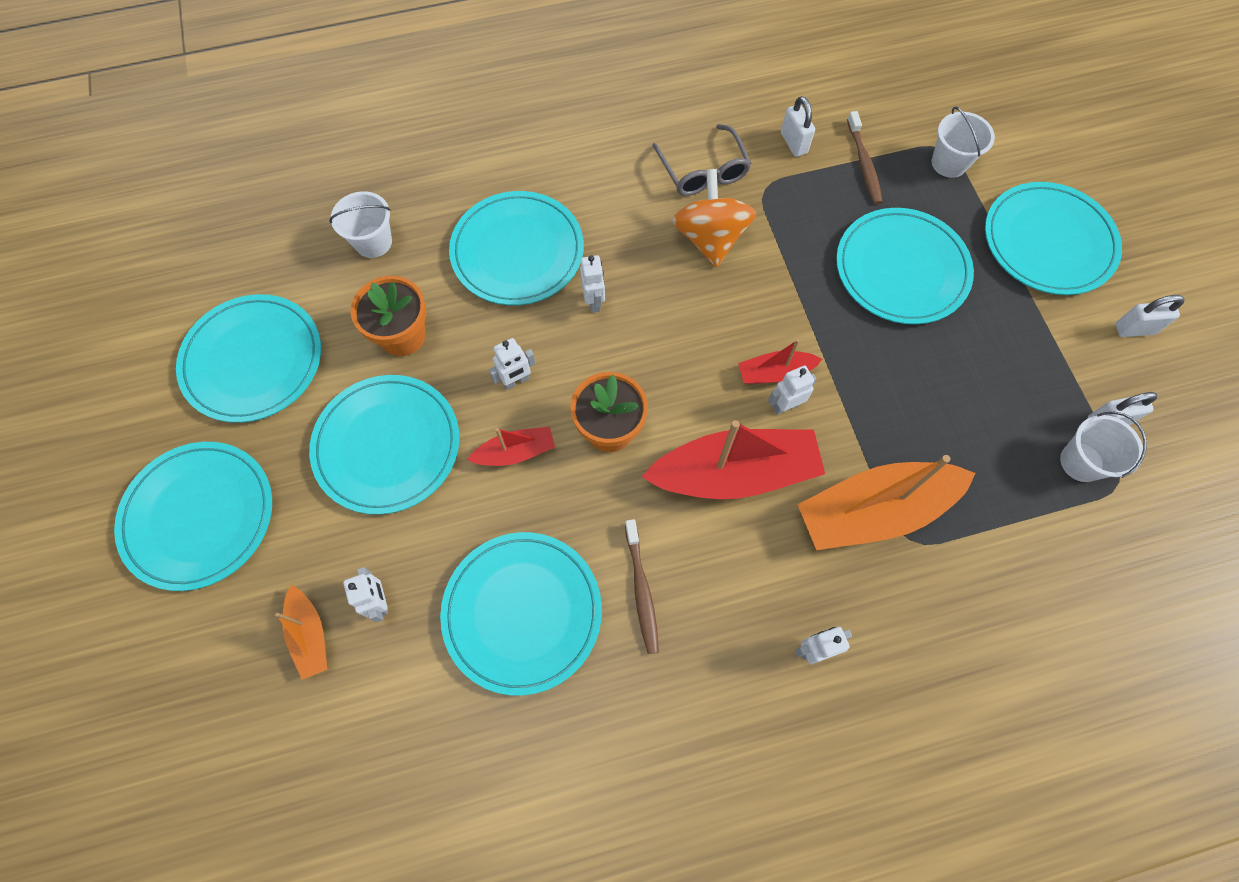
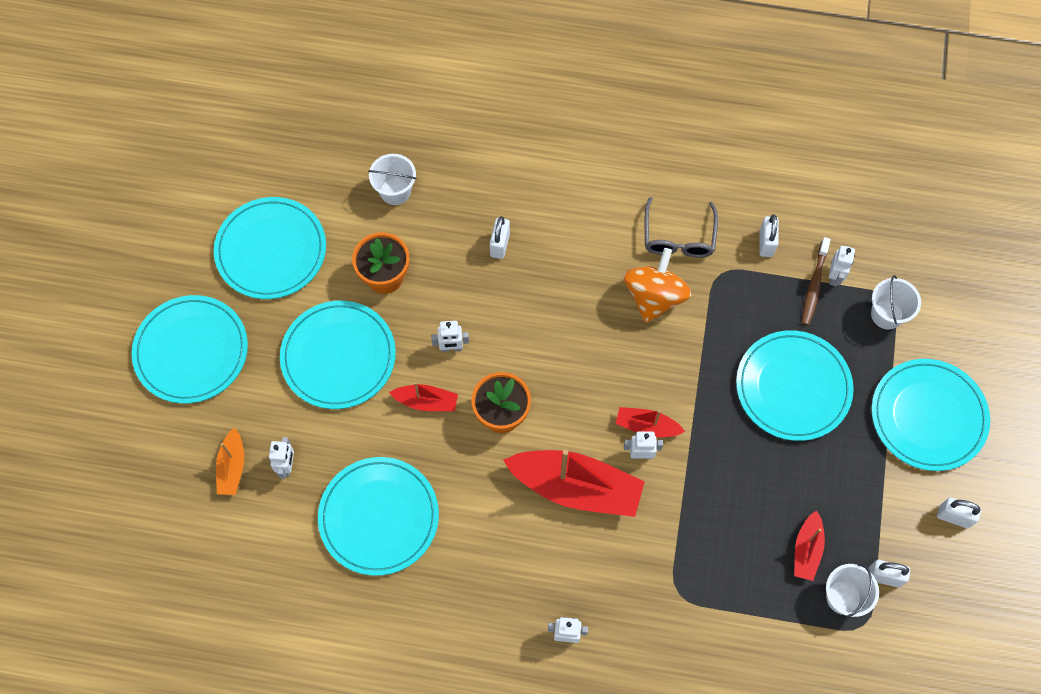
camera: 25 degrees right, 0 degrees up
turquoise plate [449,191,584,305] -> white padlock [490,216,510,259]
white robot [580,255,605,313] -> white robot moved to [829,246,855,286]
brown toothbrush [625,519,659,654] -> none
orange boat [797,455,976,550] -> none
none -> red boat [794,511,825,581]

